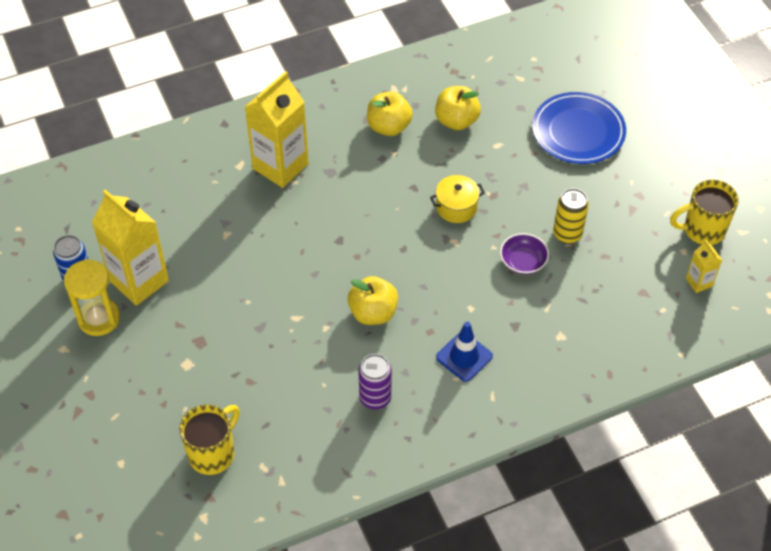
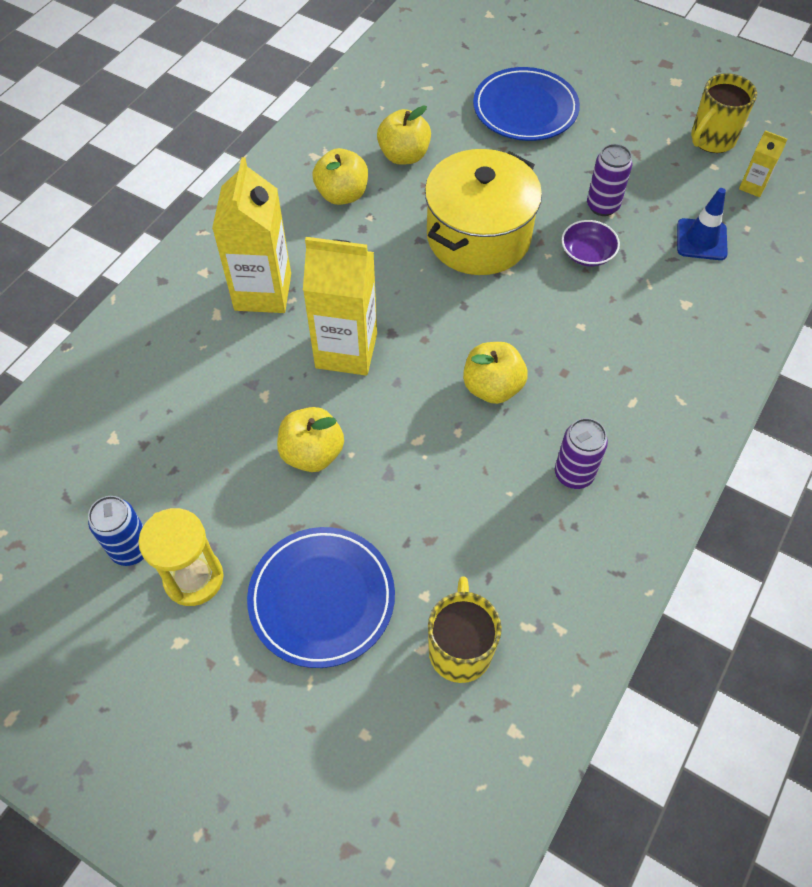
camera: 35 degrees left, 5 degrees up
yellow carton [92,190,169,306] -> yellow carton moved to [303,237,377,375]
yellow pot [430,175,485,223] -> yellow pot [425,149,542,275], size x2.13
blue traffic cone [436,322,493,382] -> blue traffic cone moved to [677,188,728,260]
yellow can [553,188,589,244] -> purple can [587,144,632,216]
none -> blue plate [247,527,395,668]
none -> yellow apple [277,407,344,472]

